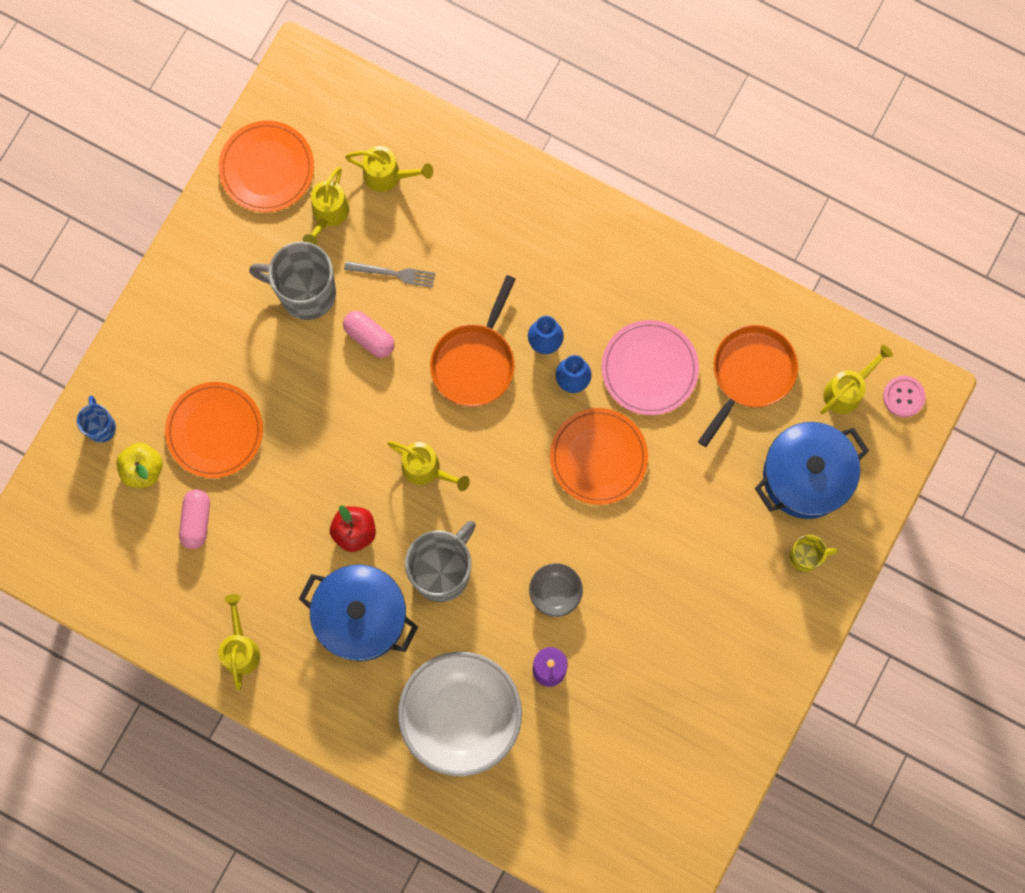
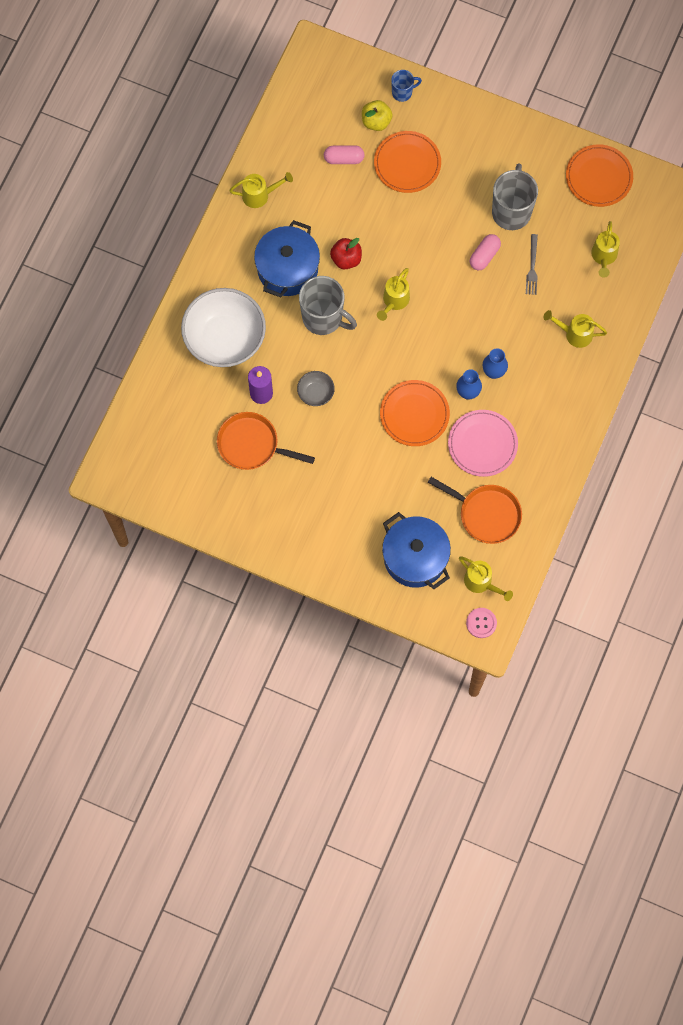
camera: 85 degrees right, 5 degrees down
yellow watering can [303,167,349,245] -> yellow watering can moved to [543,310,607,348]
orange pan [430,275,516,407] -> orange pan moved to [217,412,315,470]
yellow mug [789,535,837,572] -> none

